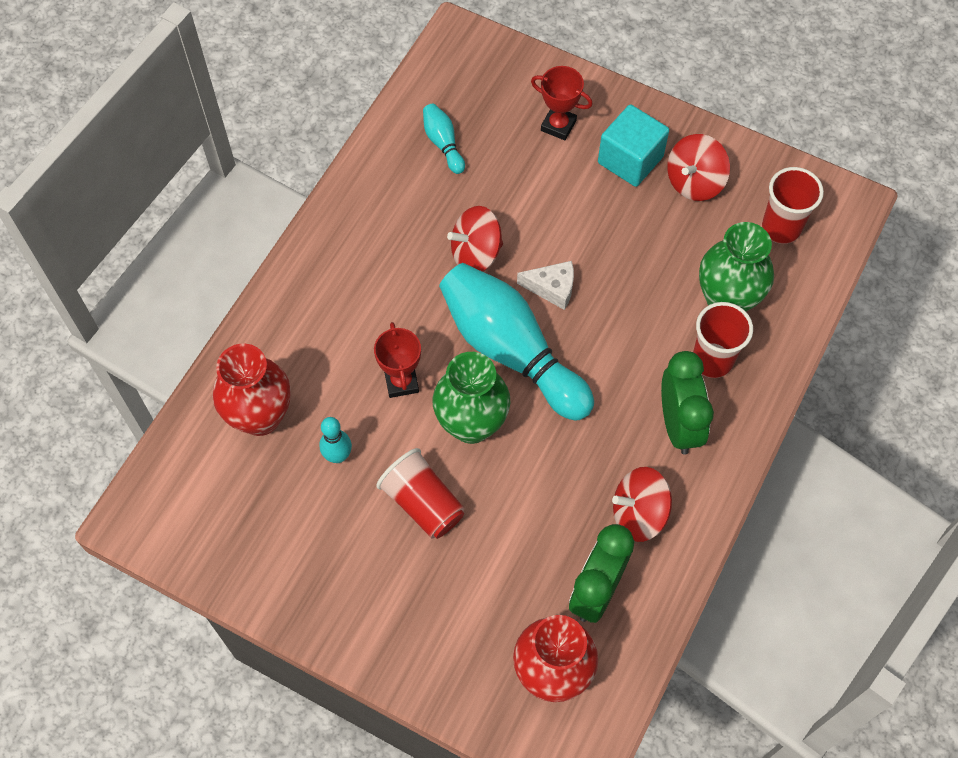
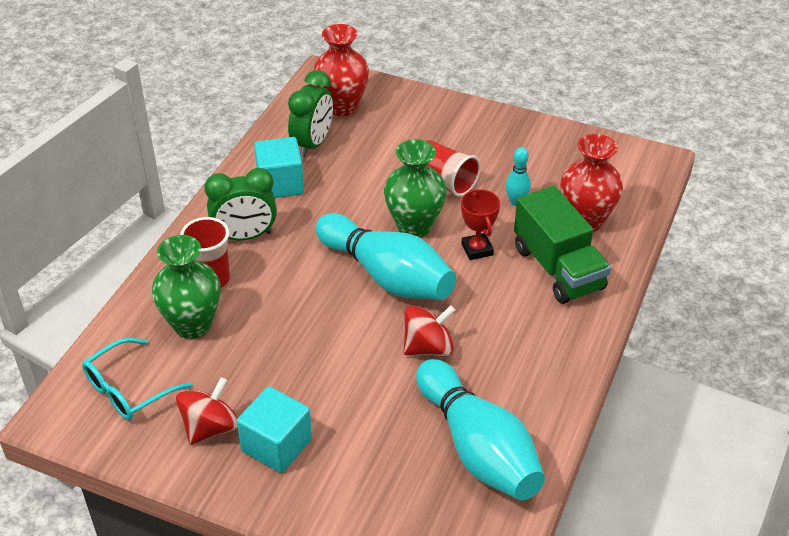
camera: 175 degrees right, 20 degrees down
turquoise bowling pin [423,103,465,174] -> turquoise bowling pin [416,359,545,500], size x2.31
white cheese [517,261,574,310] -> none
red trophy [531,66,593,140] -> none
red spinning top [612,467,672,542] -> turquoise cube [254,137,304,198]
green clock [661,351,714,455] -> green clock turned 90 degrees counterclockwise [204,168,277,241]
red cup [762,167,824,244] -> turquoise glasses [82,338,193,420]
none -> green truck [514,186,611,304]

